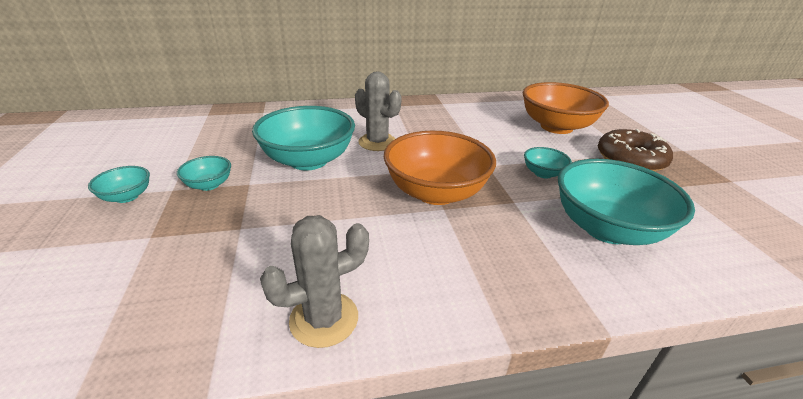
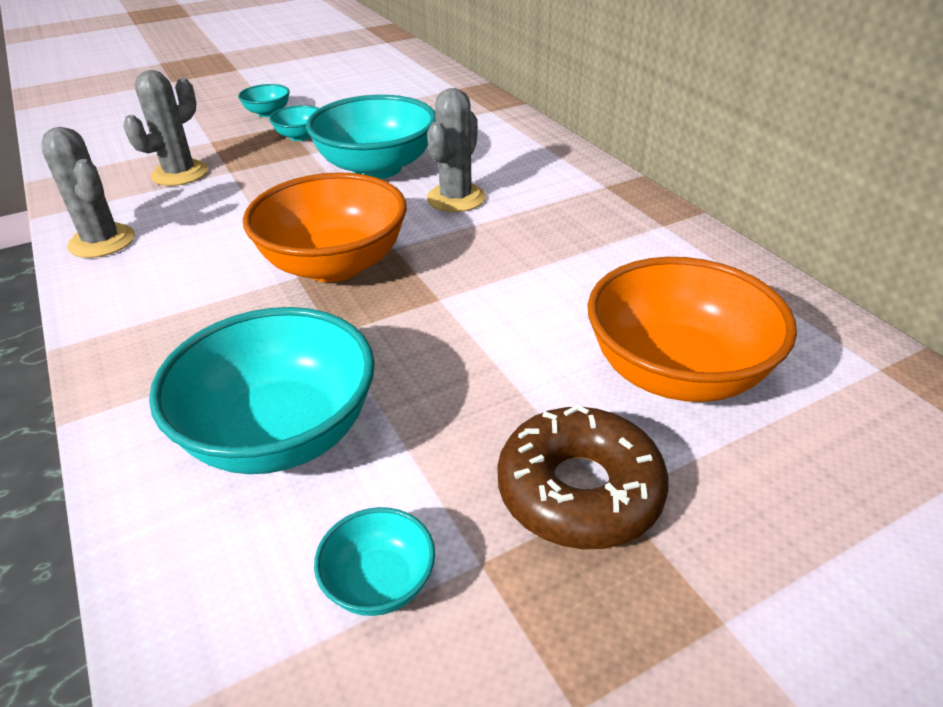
camera: 75 degrees right, 5 degrees up
turquoise bowl [524,147,572,178] -> turquoise bowl moved to [314,507,435,616]
none -> grey cactus [124,70,208,186]

